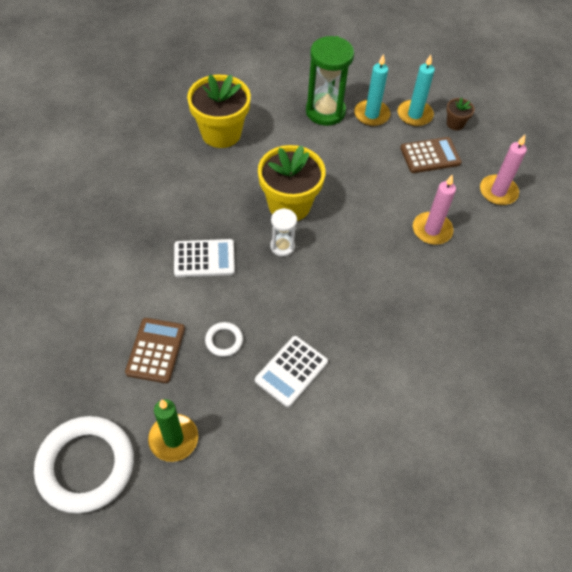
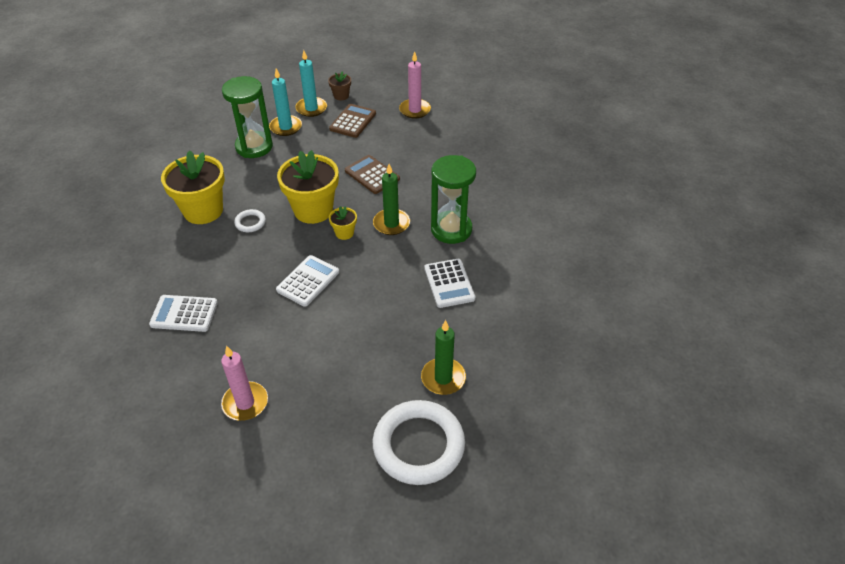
camera: 50 degrees left, 10 degrees down
brown calculator [125,318,185,383] -> brown calculator moved to [345,155,400,194]
white ring [205,322,243,357] -> white ring moved to [234,209,266,232]
white hourglass [270,208,297,257] -> yellow flower pot [329,206,357,240]
pink candle [413,174,456,245] -> pink candle moved to [221,346,268,421]
none -> white calculator [149,295,218,332]
none -> green candle [373,164,410,235]
none -> green hourglass [431,155,476,244]

